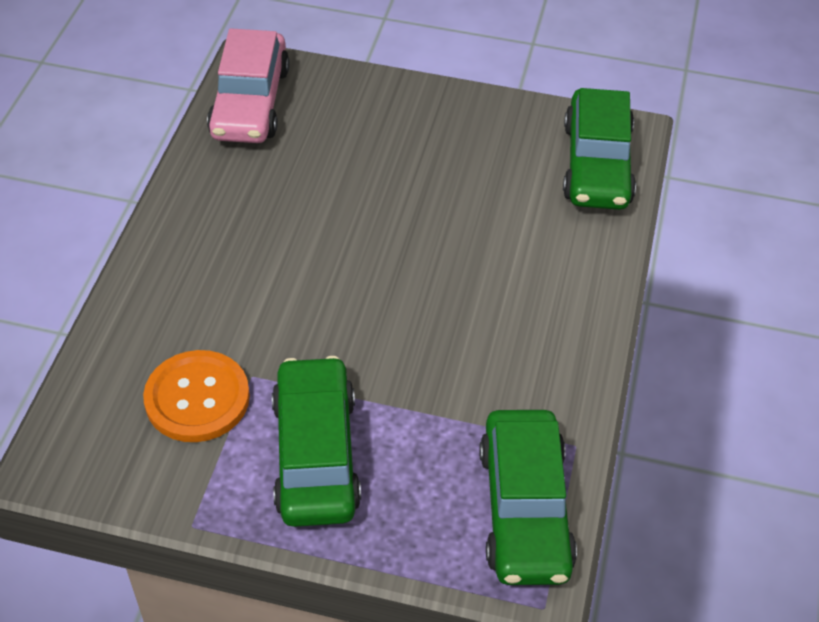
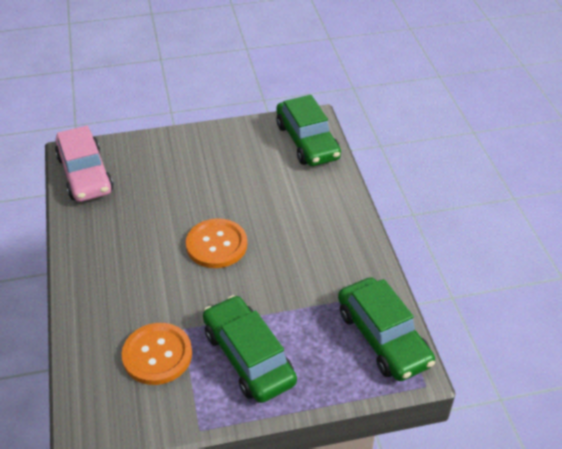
camera: 25 degrees left, 5 degrees down
none -> orange button [186,218,247,268]

